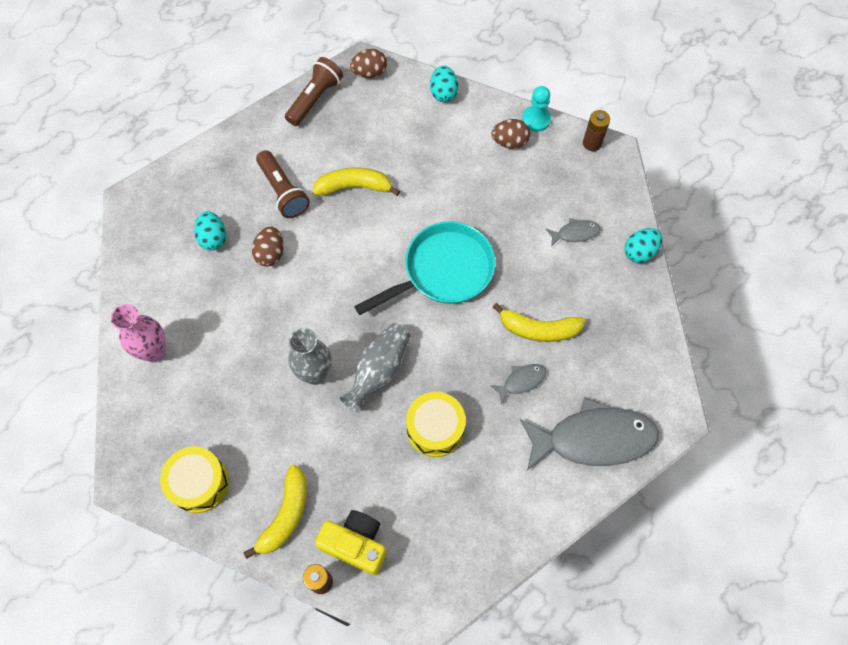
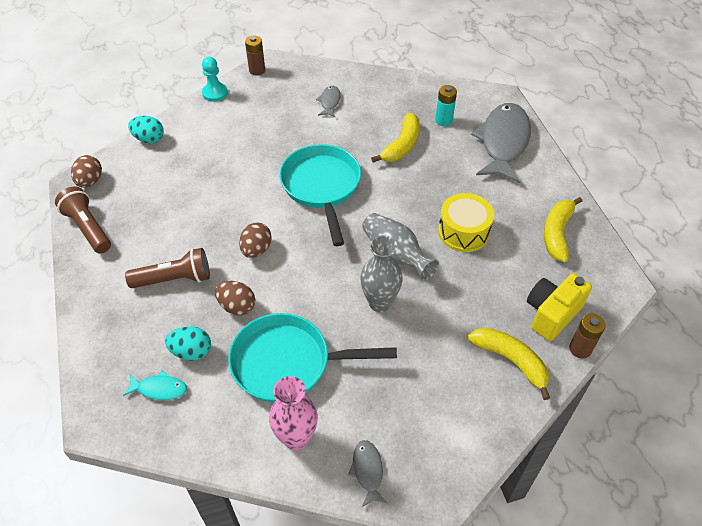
camera: 70 degrees left, 15 degrees down
yellow drum [160,447,229,513] -> none
yellow banana [312,167,400,196] -> yellow banana moved to [544,197,582,262]
grey fish [490,364,546,405] -> grey fish moved to [348,440,388,507]
brown egg [492,119,530,149] -> brown egg moved to [239,222,272,258]
turquoise egg [625,228,662,263] -> none
none -> turquoise fish [123,370,187,400]
none -> turquoise pan [228,313,397,402]
none -> turquoise battery [435,85,457,126]

